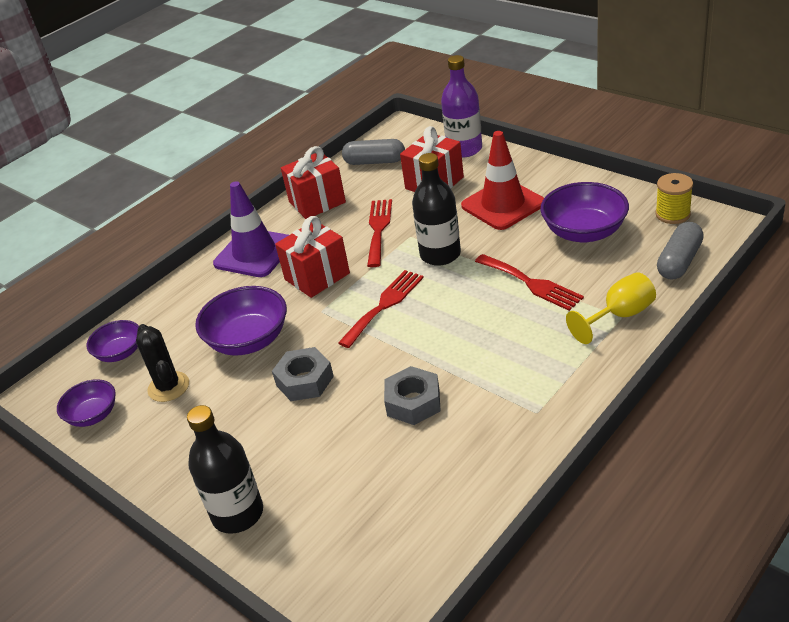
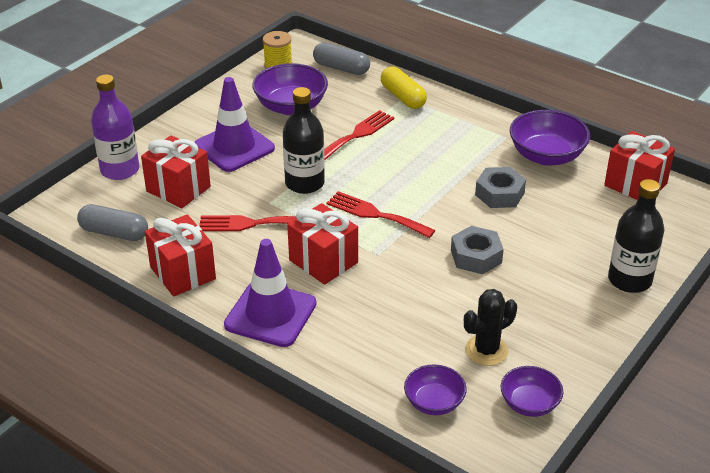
camera: 100 degrees left, 0 degrees up
purple bowl [195,286,287,356] -> purple bowl moved to [510,110,590,166]
grey capsule [342,139,405,165] -> grey capsule turned 75 degrees counterclockwise [77,204,148,241]
red traffic cone [461,131,544,230] -> purple traffic cone [194,77,275,172]
yellow goblet [566,272,656,344] -> yellow capsule [381,67,427,109]
none -> red gift [604,131,675,200]

